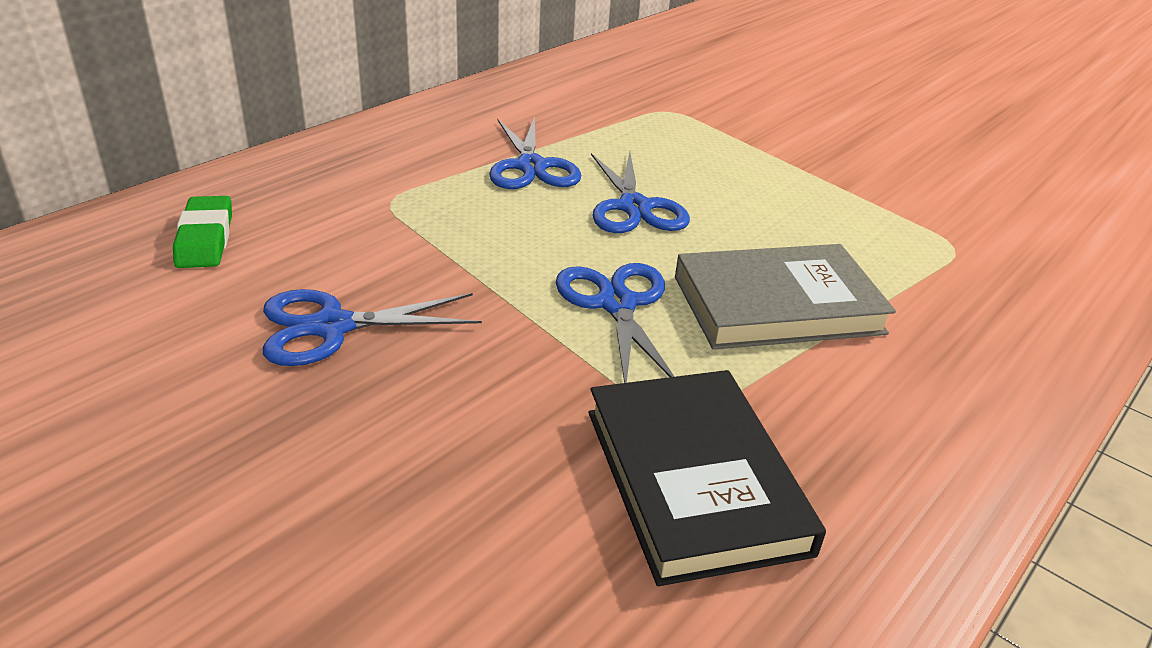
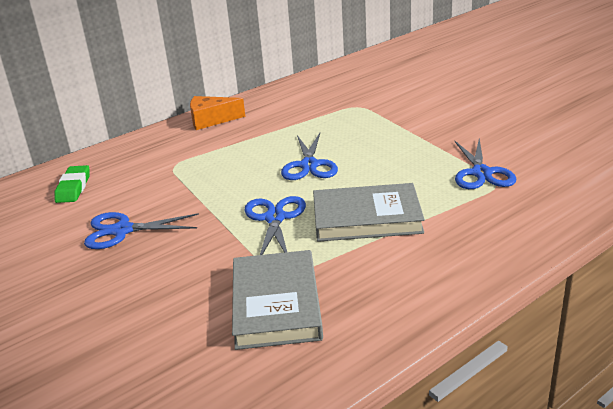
camera: 15 degrees right, 5 degrees down
blue scissors [489,116,581,189] -> blue scissors moved to [454,139,516,189]
black book [588,370,826,586] -> grey book [232,250,323,350]
none -> orange cheese [190,96,245,130]

